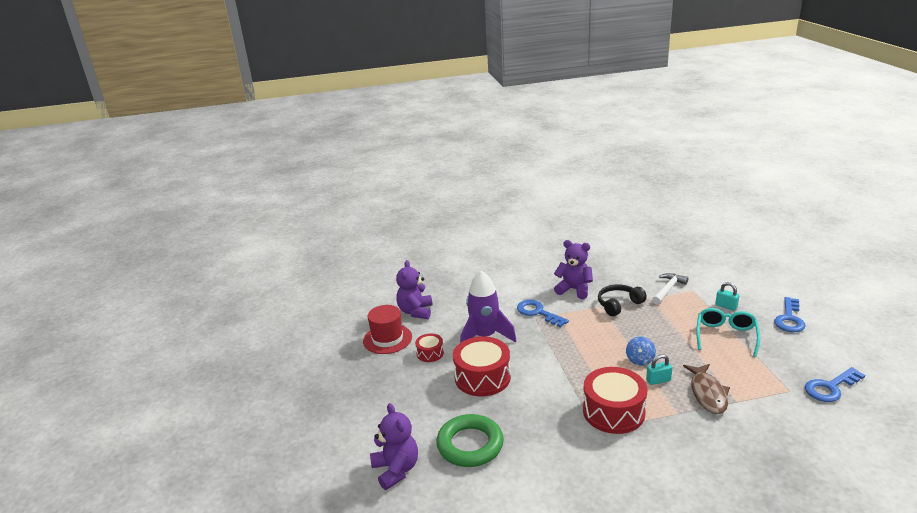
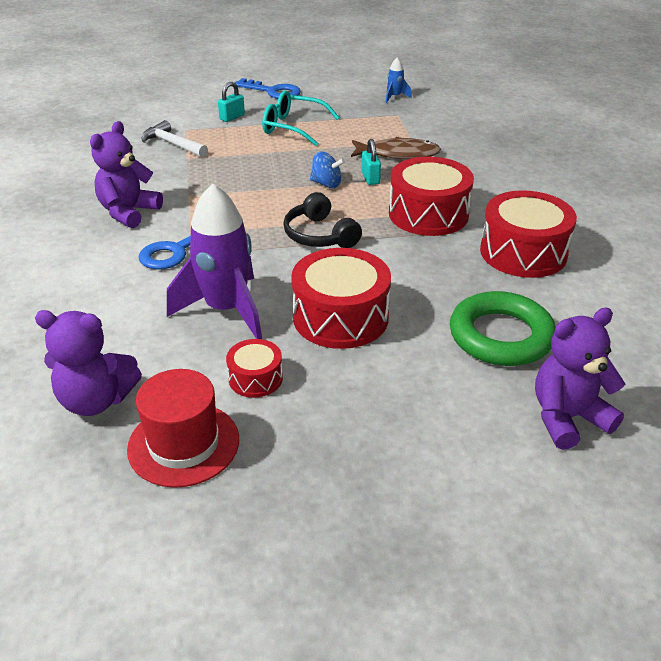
camera: 90 degrees left, 10 degrees up
black headphones [598,284,647,316] -> black headphones moved to [283,192,362,248]
blue key [805,367,865,402] -> blue rocket [385,57,412,103]
none -> red drum [480,190,577,278]

